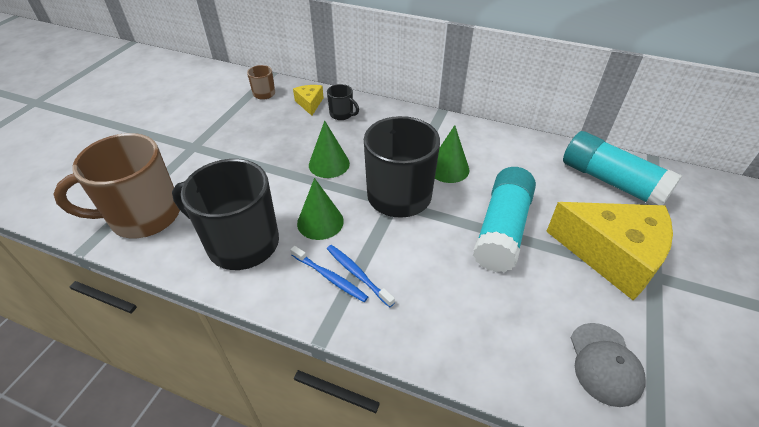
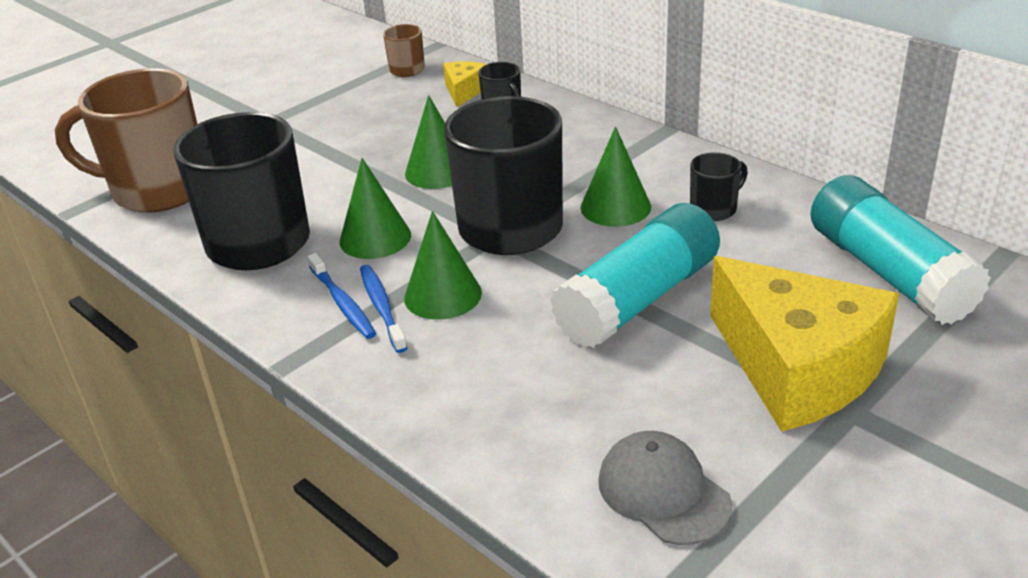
camera: 25 degrees right, 10 degrees down
grey cap [571,323,646,407] -> grey cap turned 120 degrees clockwise [598,431,732,545]
none -> green cone [404,211,482,320]
none -> black mug [690,152,748,221]

